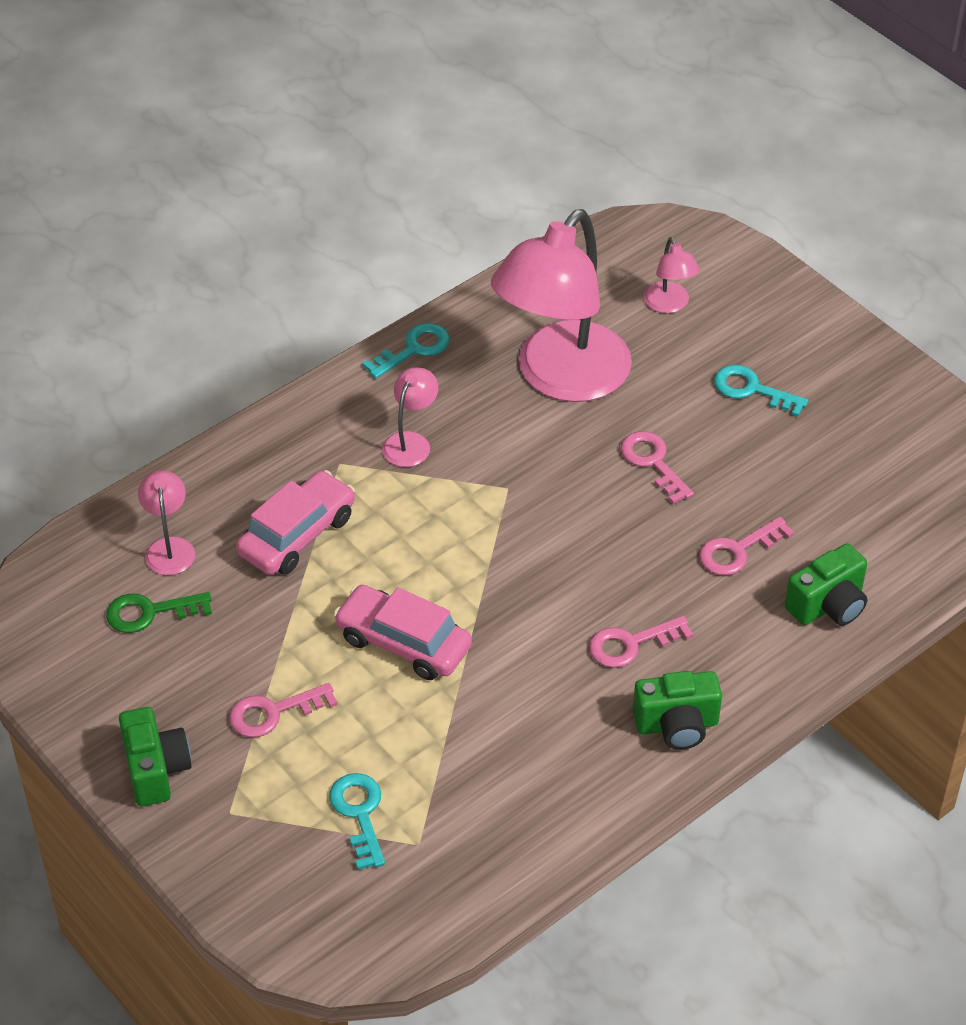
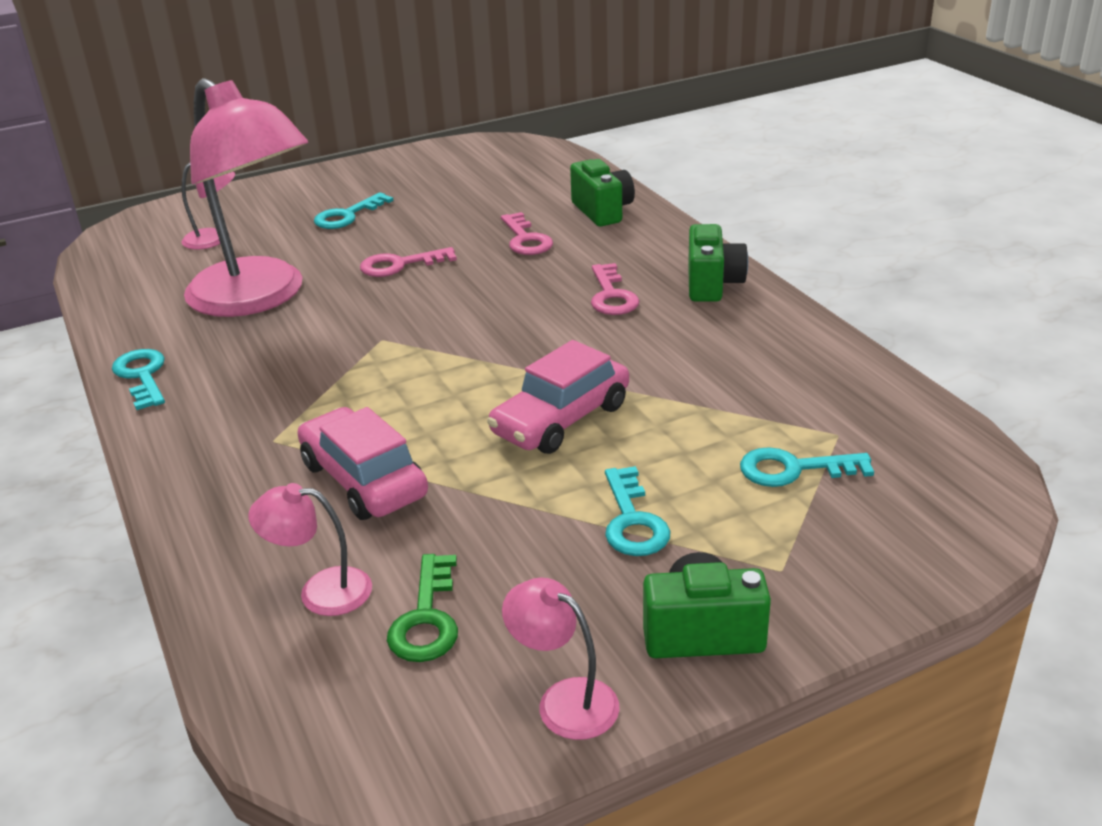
camera: 75 degrees left, 15 degrees down
pink key [229,683,338,738] -> turquoise key [605,466,671,556]
pink lamp [382,367,439,467] -> pink lamp moved to [502,578,620,740]

